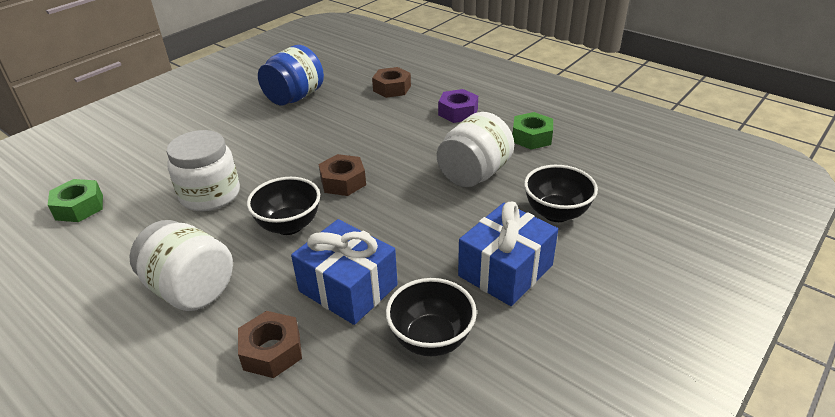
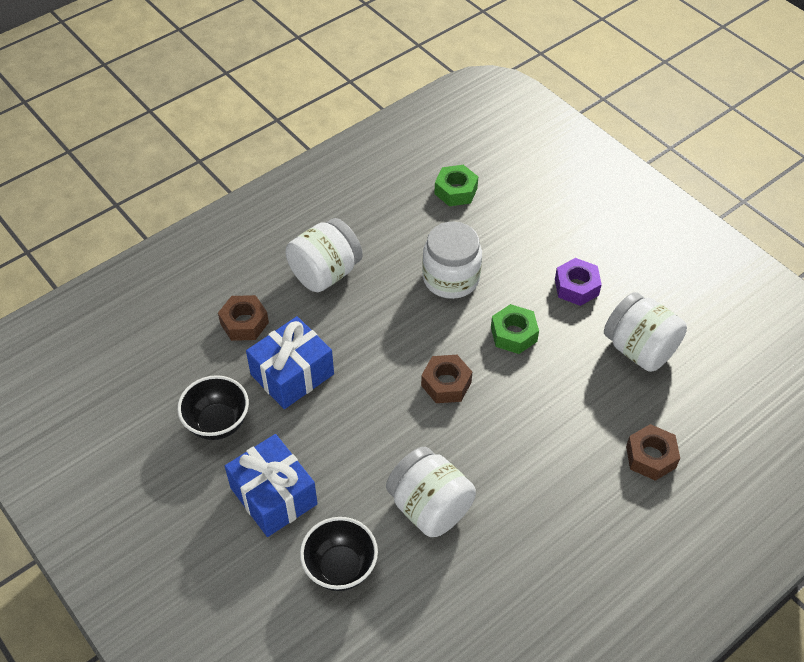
camera: 100 degrees right, 15 degrees up
black bowl [247,177,320,235] -> none
blue jar [258,45,324,105] -> white jar [604,292,687,372]
purple nut [438,89,478,123] -> purple nut moved to [555,258,602,306]
green nut [513,112,553,150] -> green nut moved to [491,304,539,354]

